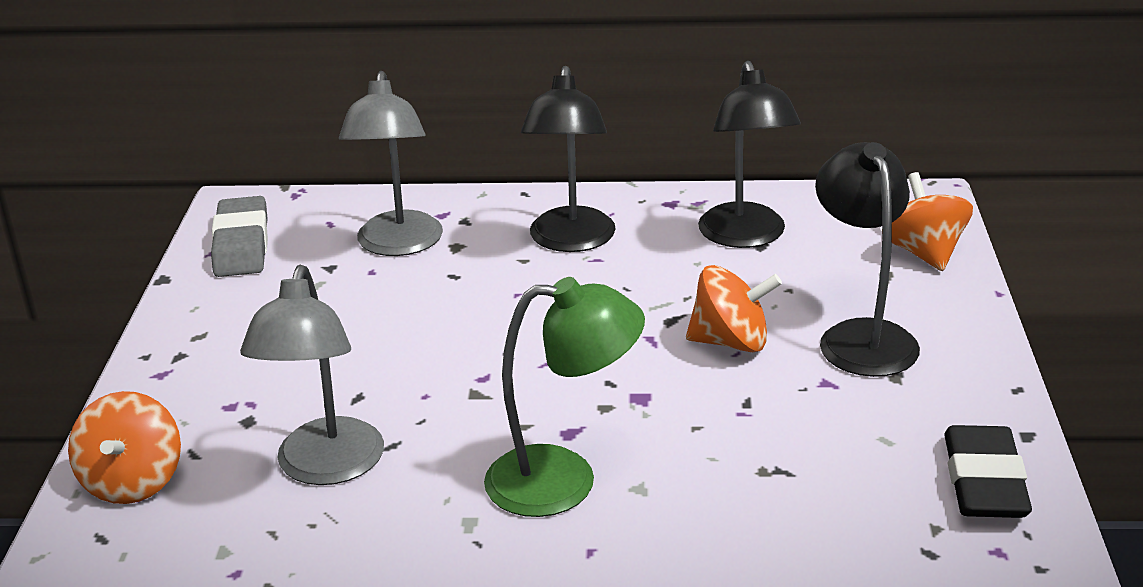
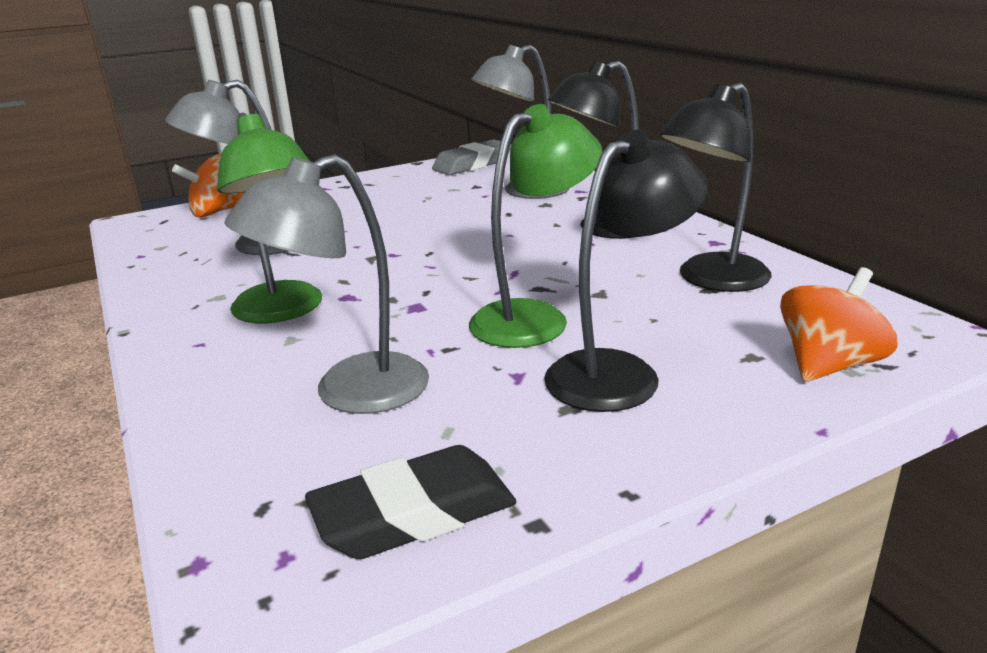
camera: 60 degrees right, 5 degrees down
orange spinning top [686,265,782,352] -> green lamp [469,104,602,348]
none -> grey lamp [224,154,429,414]

